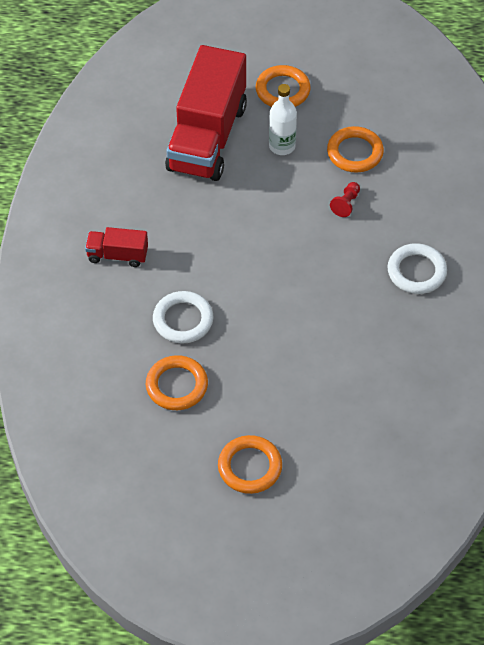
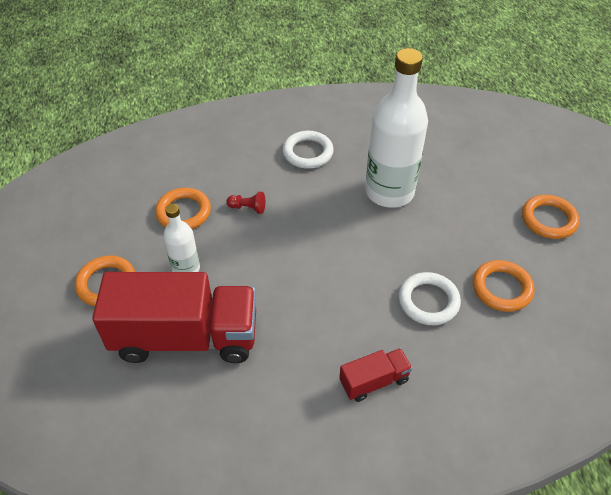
camera: 105 degrees left, 5 degrees down
red truck [85,227,148,267] -> red truck turned 105 degrees counterclockwise [339,348,413,402]
none -> white bottle [365,48,428,208]

